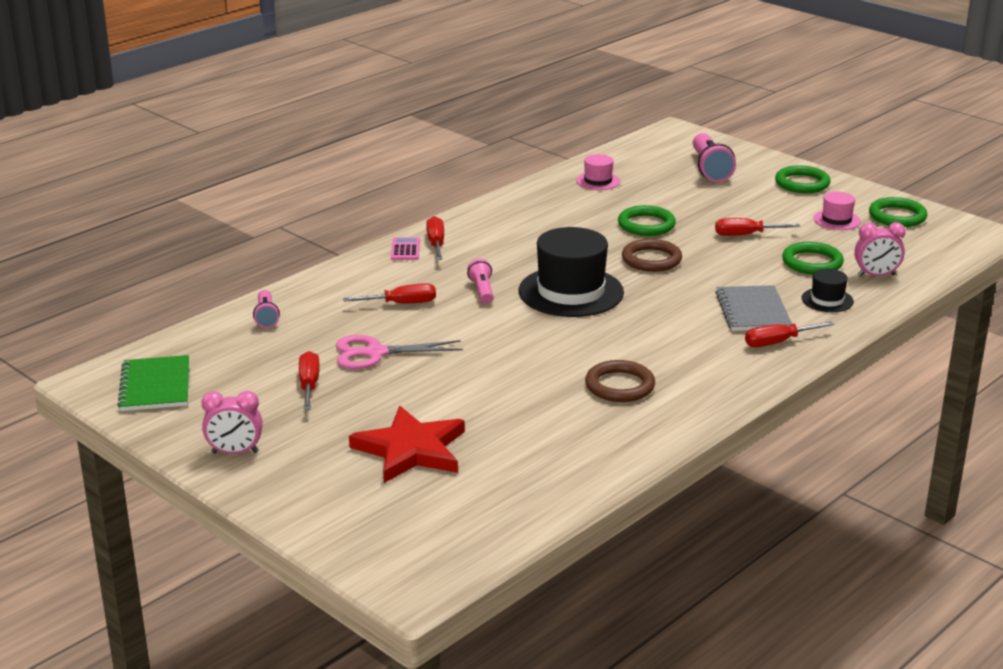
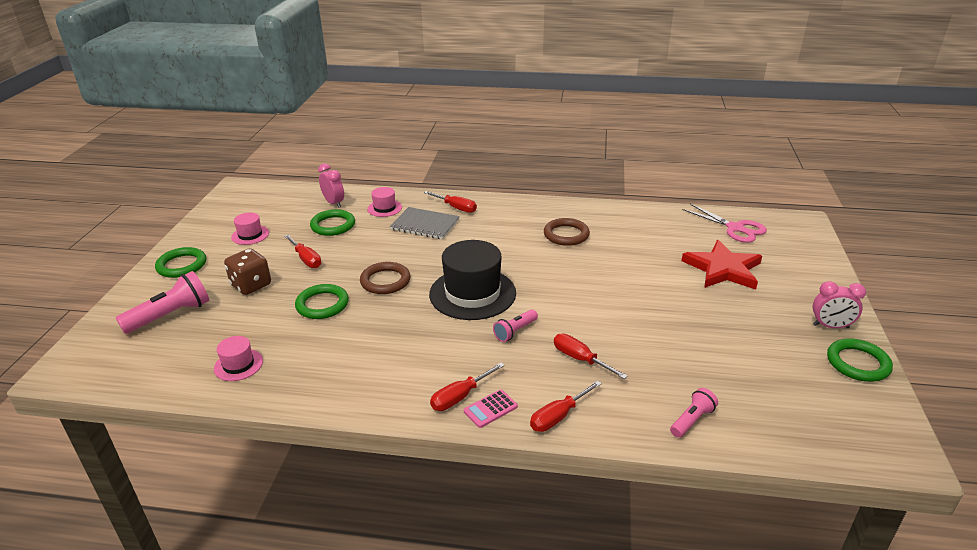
camera: 125 degrees left, 5 degrees up
green notebook [117,355,189,411] -> none
pink clock [202,391,263,454] -> pink clock turned 135 degrees clockwise [813,281,866,328]
red screwdriver [299,351,320,410] -> red screwdriver moved to [530,381,602,432]
pink scissors [336,335,463,369] -> pink scissors moved to [682,204,767,243]
grey notebook [715,285,792,331] -> grey notebook turned 60 degrees clockwise [390,207,460,239]
black hat [802,269,854,312] -> pink hat [367,187,402,217]
green ring [869,197,928,227] -> green ring moved to [827,338,893,382]
none -> brown dice [224,249,271,295]

